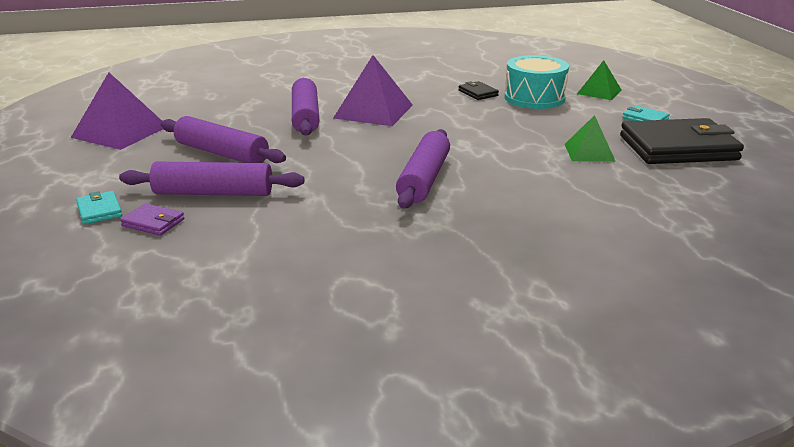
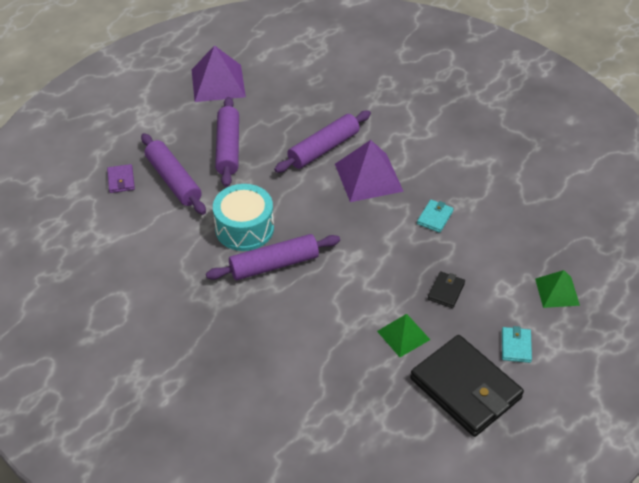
camera: 55 degrees right, 20 degrees up
turquoise wallet [76,191,122,225] -> turquoise wallet moved to [417,200,453,233]
black wallet [458,81,499,100] -> black wallet moved to [428,272,465,308]
turquoise drum [505,55,569,109] -> turquoise drum moved to [213,184,274,251]

